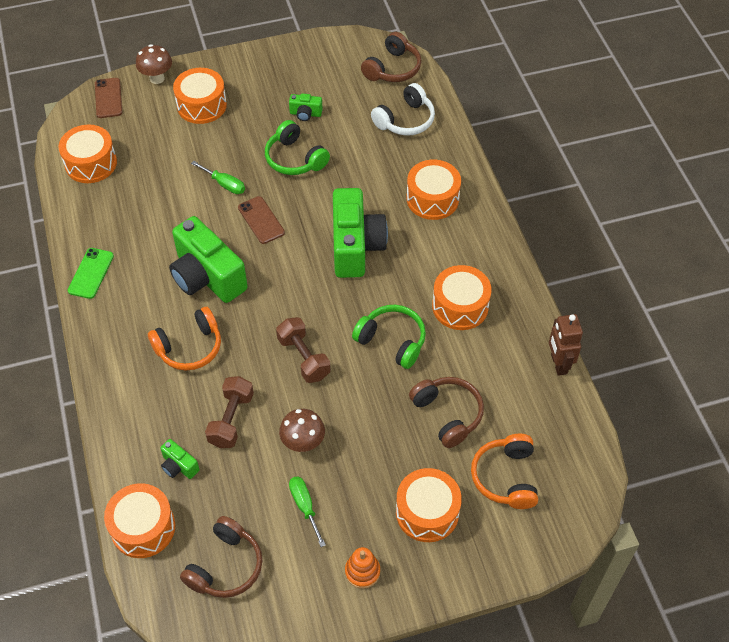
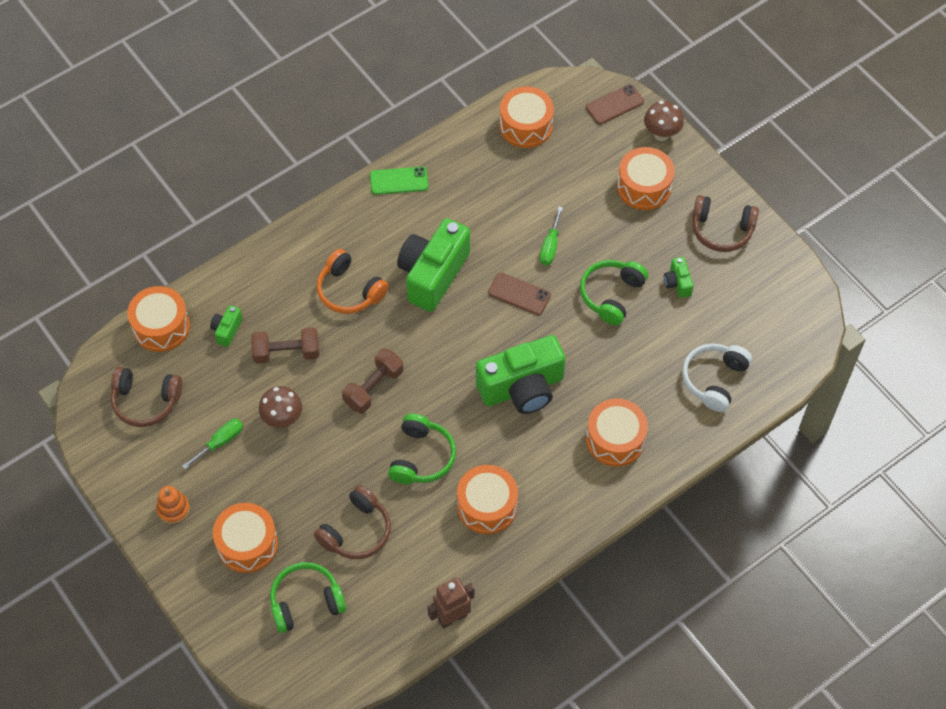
camera: 70 degrees right, 5 degrees up
brown phone [238,196,285,244] -> brown phone turned 75 degrees clockwise [488,273,551,315]
brown headphones [361,32,421,82] -> brown headphones moved to [692,195,759,252]
white headphones [371,83,435,136] -> white headphones turned 90 degrees clockwise [682,343,752,412]
orange headphones [471,434,538,509] -> green headphones [270,562,346,633]

